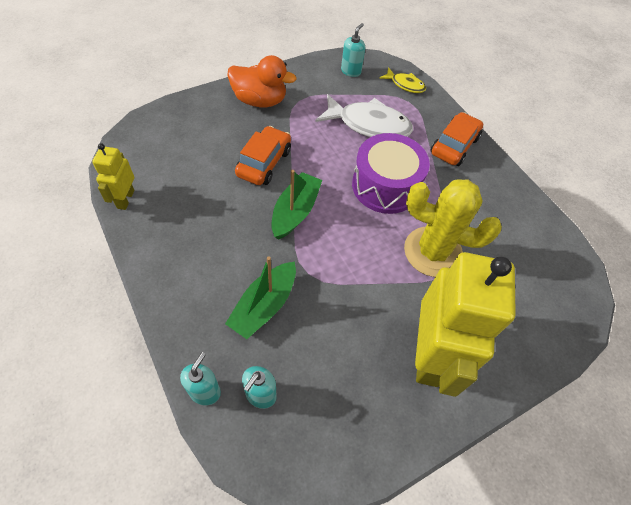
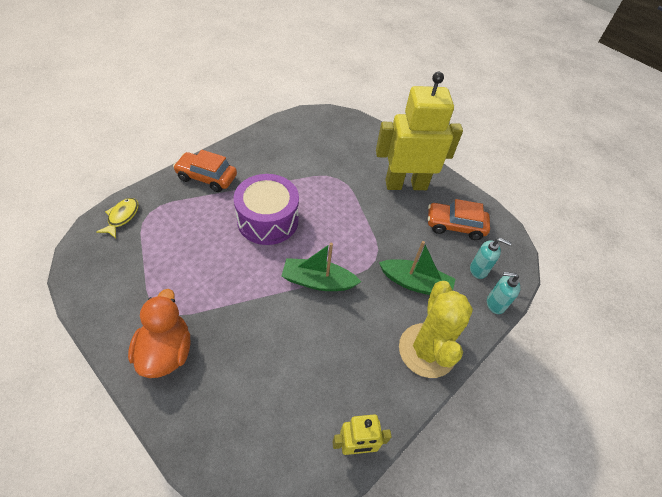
camera: 105 degrees left, 5 degrees down
orange car [235,126,291,185] -> orange car moved to [428,199,490,240]
white fish [315,94,413,137] -> none
turquoise soap dispenser [341,23,365,77] -> none
yellow cactus [404,179,502,277] -> yellow cactus moved to [399,281,473,378]

